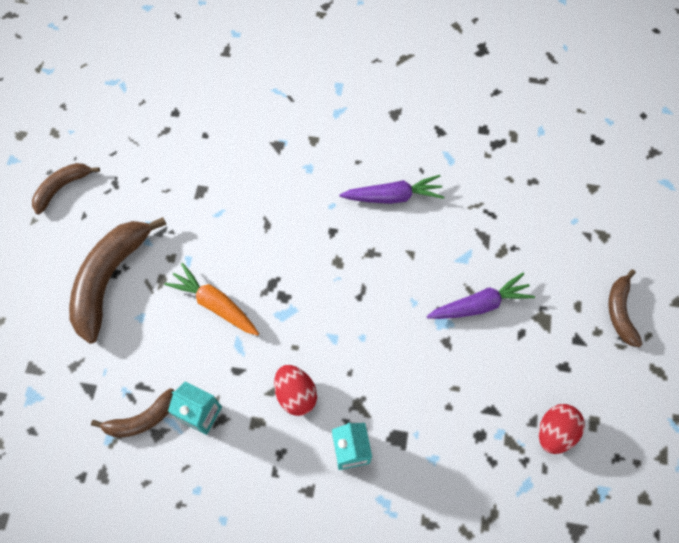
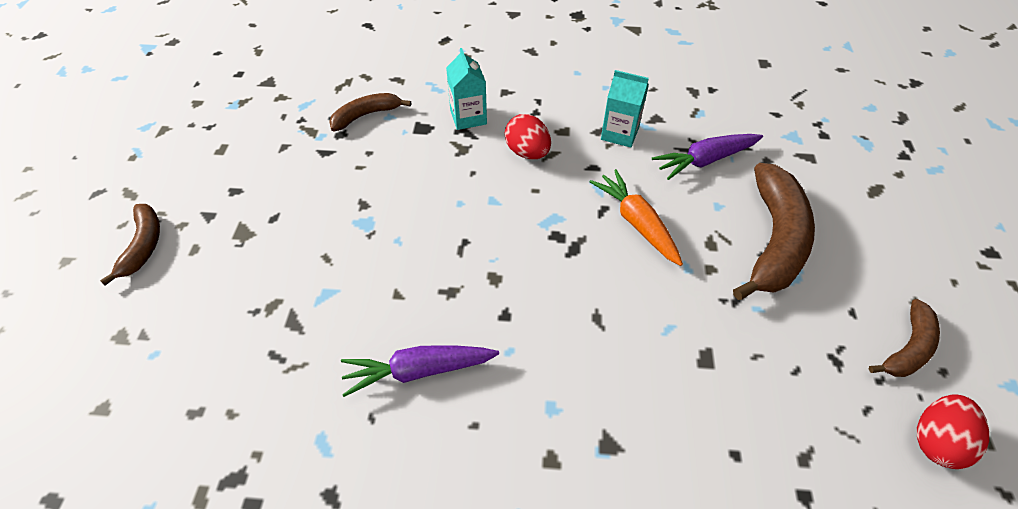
camera: 175 degrees right, 15 degrees down
brown banana [91,388,174,437] -> brown banana moved to [329,93,411,131]
orange carrot [164,263,259,336] -> orange carrot turned 150 degrees counterclockwise [590,169,683,266]
purple carrot [427,273,535,319] -> purple carrot moved to [652,134,763,180]
red egg [539,404,585,454] -> red egg moved to [917,394,989,469]

